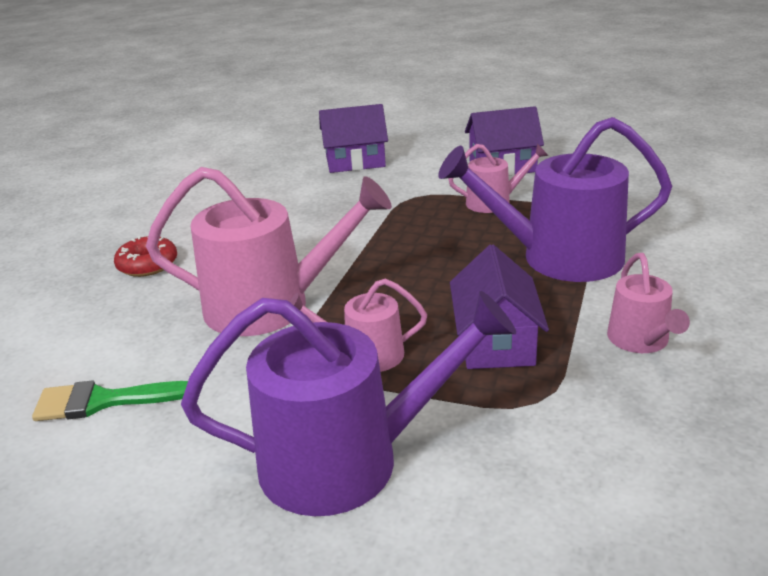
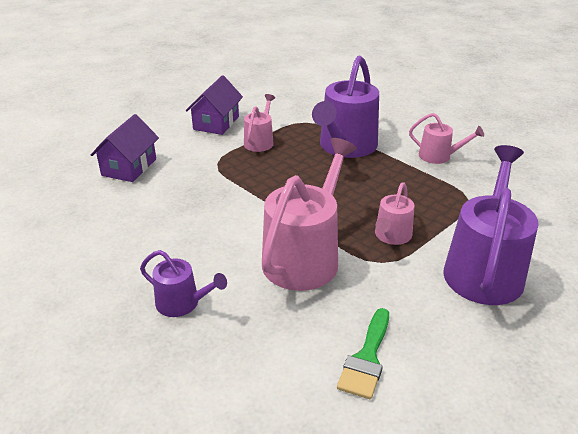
camera: 65 degrees left, 5 degrees up
red donut [114,236,177,277] -> purple watering can [140,250,227,317]
purple house [450,244,549,369] -> none

